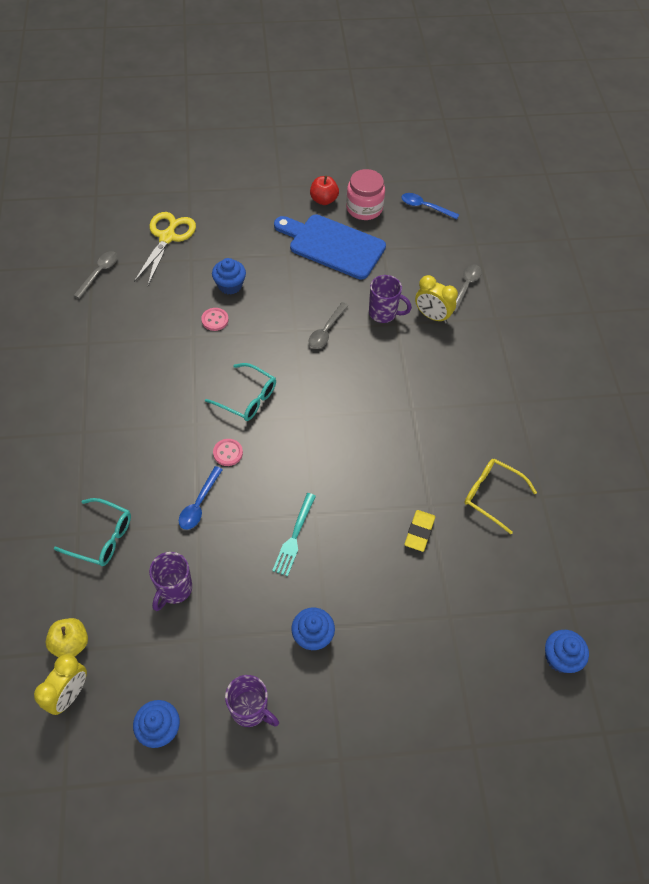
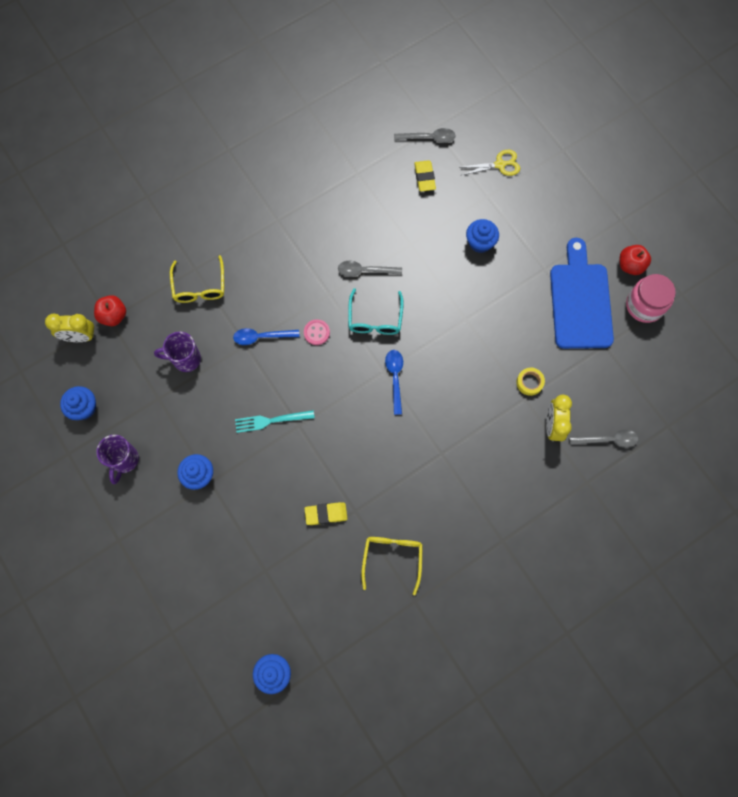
camera: 65 degrees right, 15 degrees up
yellow apple [46,618,88,657] -> red apple [94,295,126,326]
turquoise glasses [54,498,131,566] -> yellow glasses [170,255,224,303]
yellow scissors [134,212,196,285] -> yellow scissors [462,150,520,176], size x0.63
pink button [201,308,229,331] -> none
grey spoon [309,302,348,348] -> grey spoon moved to [338,261,402,277]
purple mug [369,275,412,323] -> yellow tape [516,368,545,396]
blue spoon [401,193,459,219] -> blue spoon moved to [385,350,403,415]
none -> yellow eraser [414,160,436,191]

